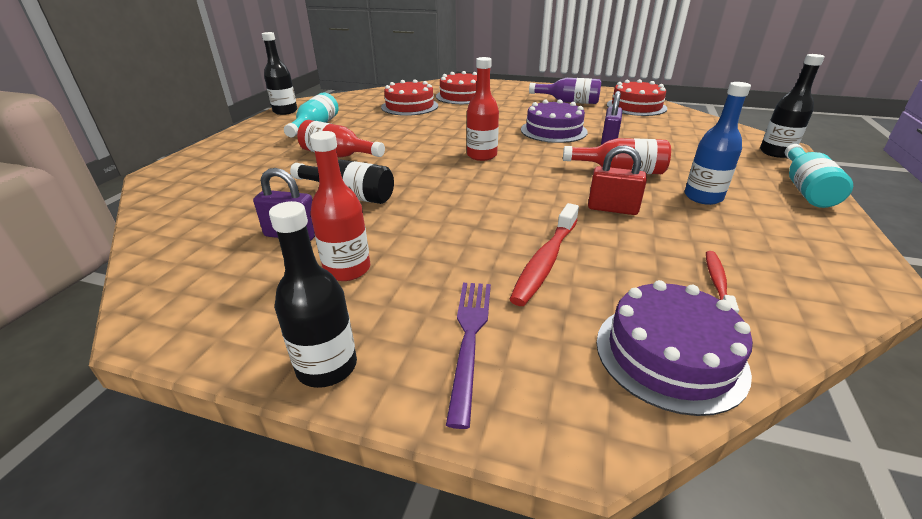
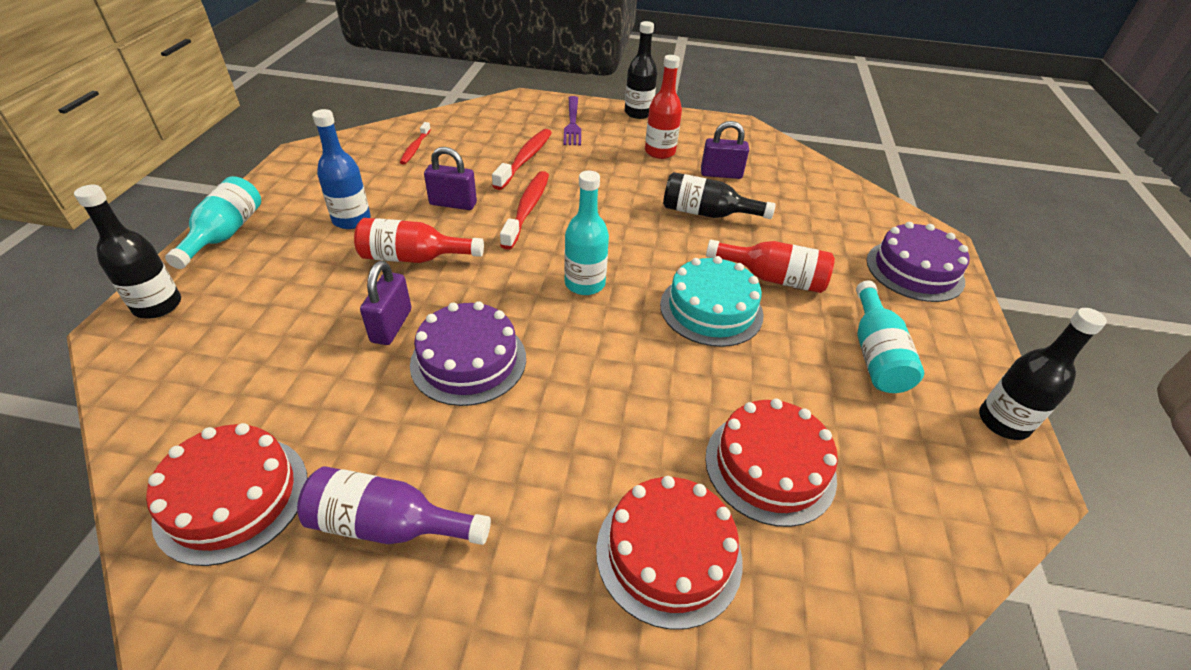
camera: 170 degrees right, 10 degrees up
red bottle [467,57,499,161] -> turquoise bottle [564,170,609,295]
red padlock [588,145,647,215] -> purple padlock [424,147,477,210]
purple cake [596,280,753,416] -> purple cake moved to [866,222,969,302]
none -> red toothbrush [500,171,549,250]
none -> turquoise cake [660,256,764,347]

